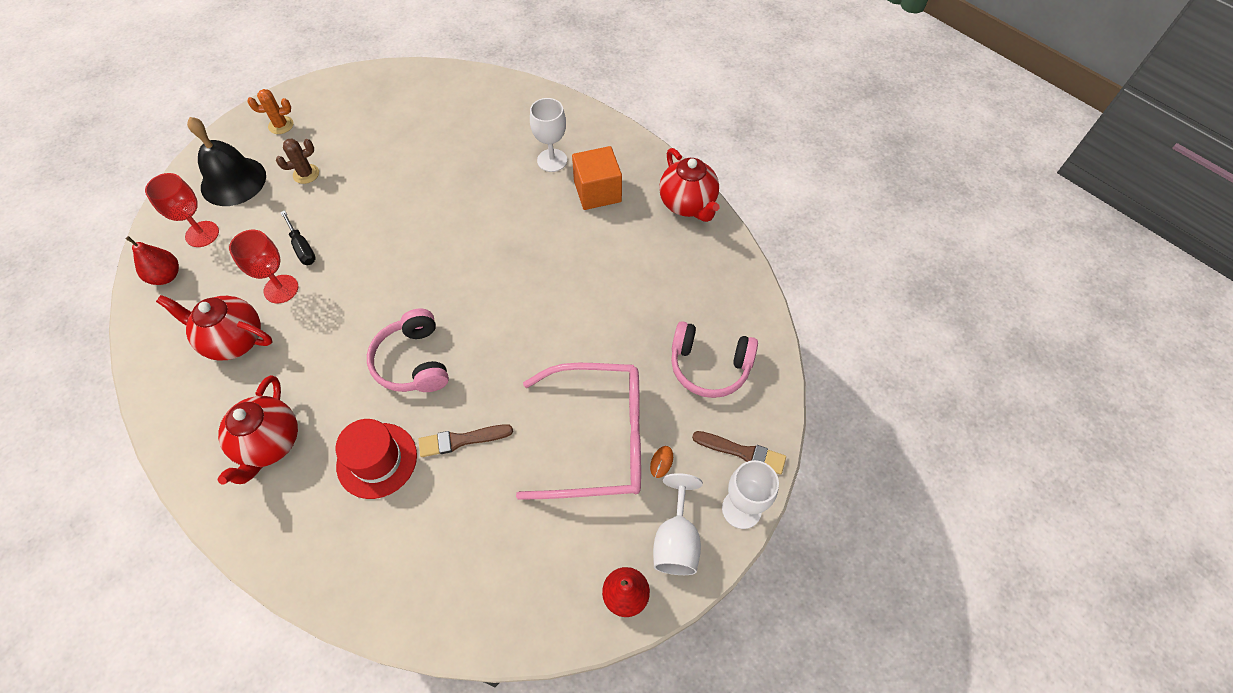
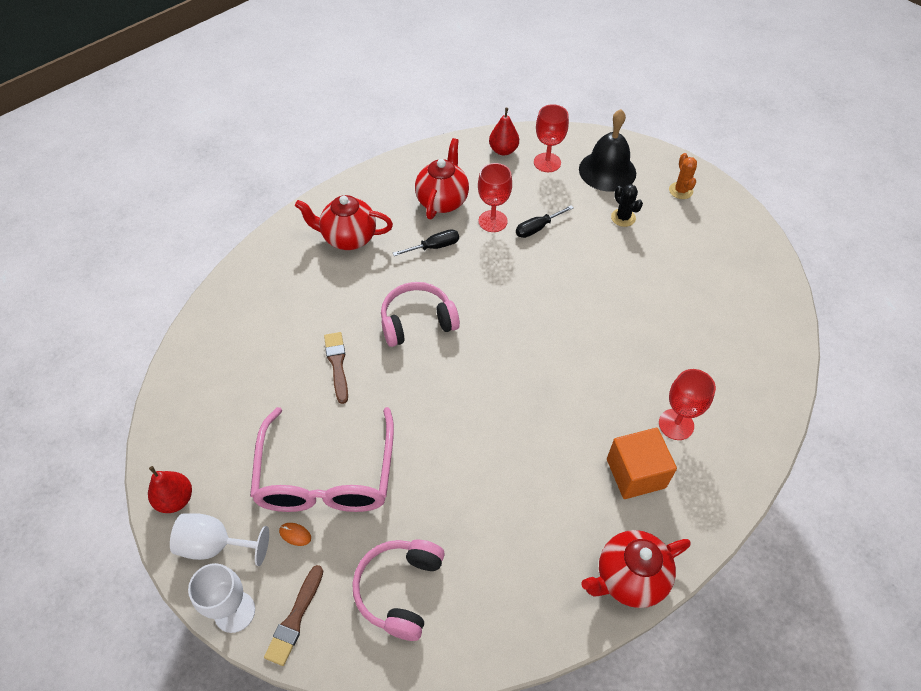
camera: 90 degrees right, 5 degrees down
brown cactus [276,139,319,184] -> black cactus [611,184,643,227]
red hat [336,419,417,499] -> none
white goblet [530,98,567,172] -> red goblet [659,369,716,440]
none -> black screwdriver [393,229,459,256]

